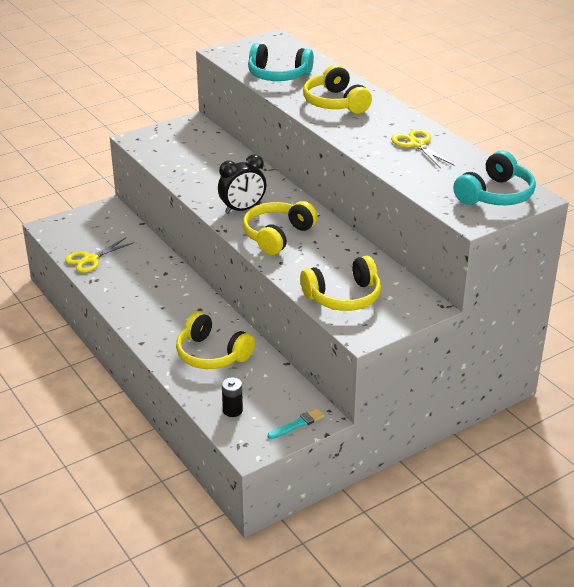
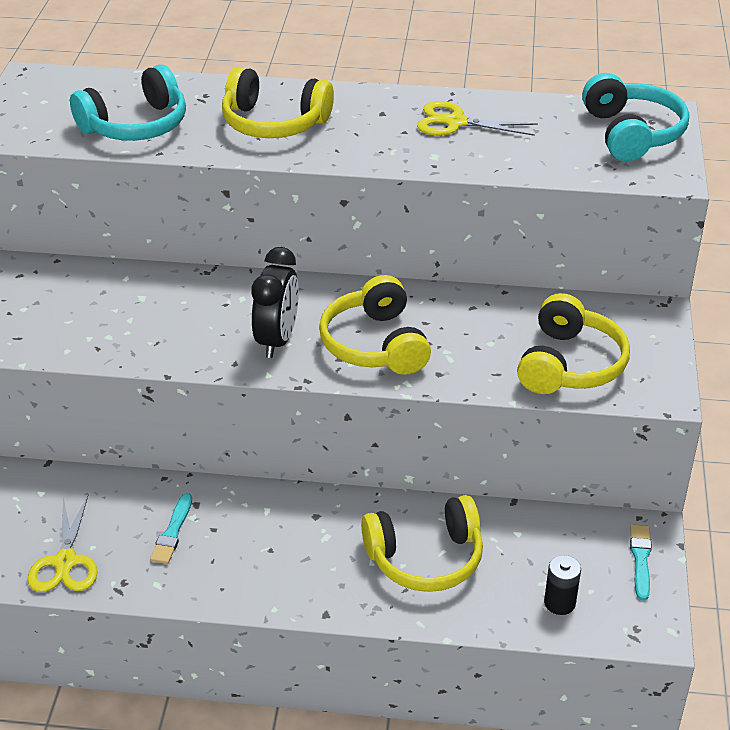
camera: 50 degrees left, 5 degrees up
none -> turquoise brush [150,493,192,564]

